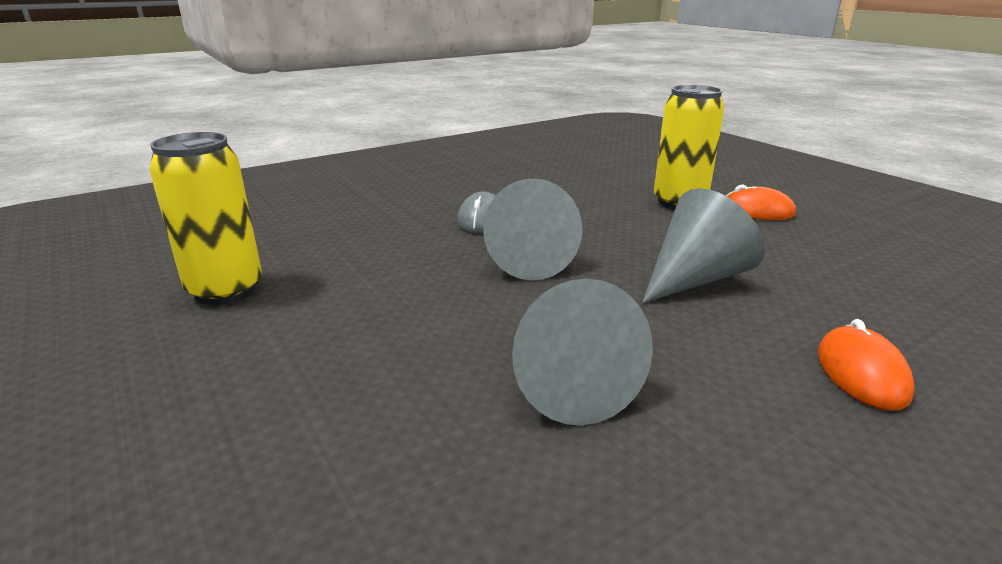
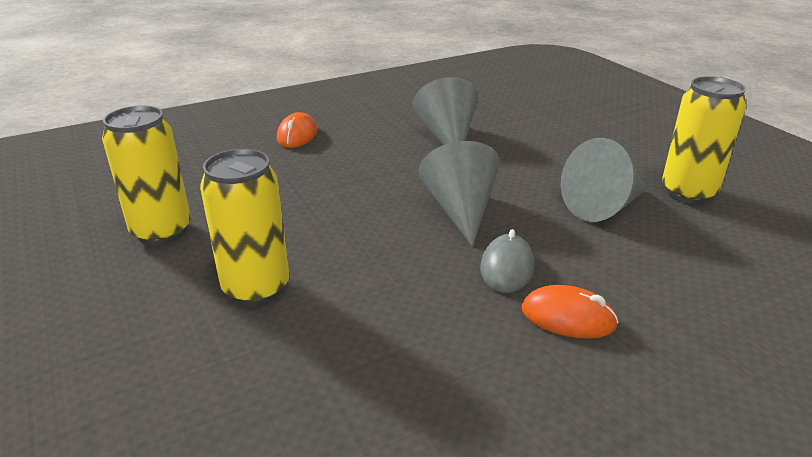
camera: 175 degrees left, 5 degrees up
grey cone [642,188,765,303] -> grey cone moved to [561,138,647,222]
orange mouse [726,184,796,220] -> orange mouse moved to [522,285,619,339]
none -> yellow can [102,105,191,245]

